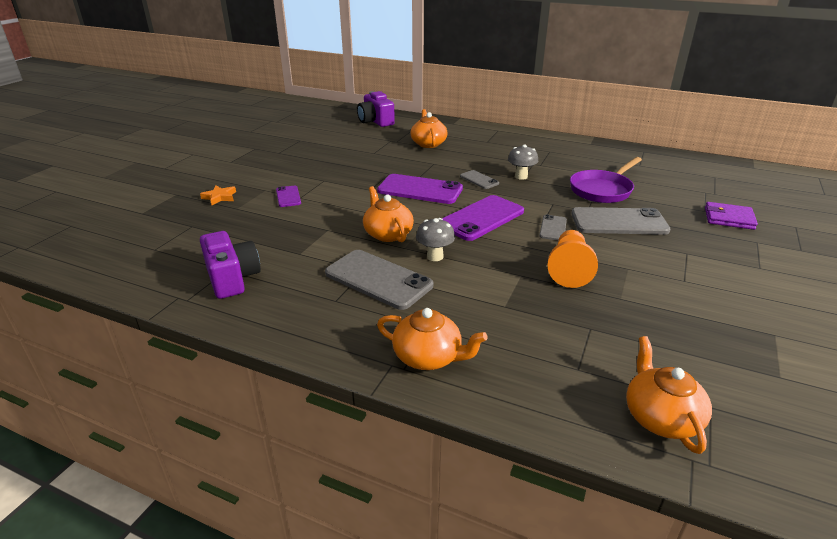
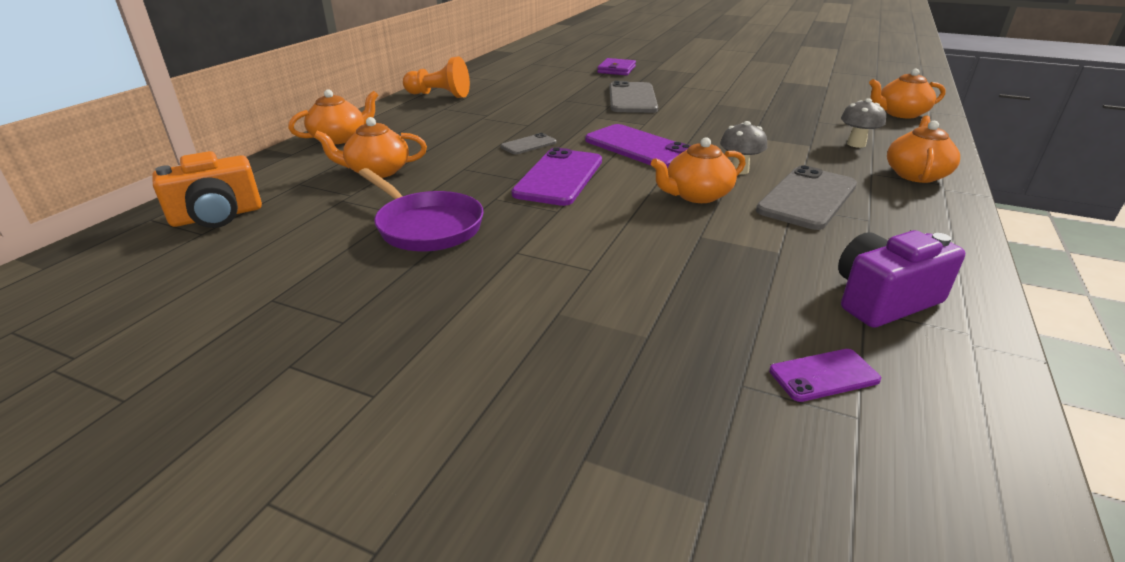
camera: 90 degrees left, 0 degrees up
orange star [200,185,236,205] -> none
purple phone [276,186,301,207] -> purple phone moved to [769,349,881,402]
purple camera [357,91,395,127] -> orange camera [153,151,262,228]
grey mushroom [508,145,538,180] -> grey mushroom moved to [841,98,886,148]
grey phone [540,215,567,240] -> none
orange pawn [548,230,598,288] -> orange pawn moved to [403,57,470,98]
purple pan [570,157,642,203] -> purple pan moved to [359,168,484,252]
none -> orange teapot [288,89,378,144]

